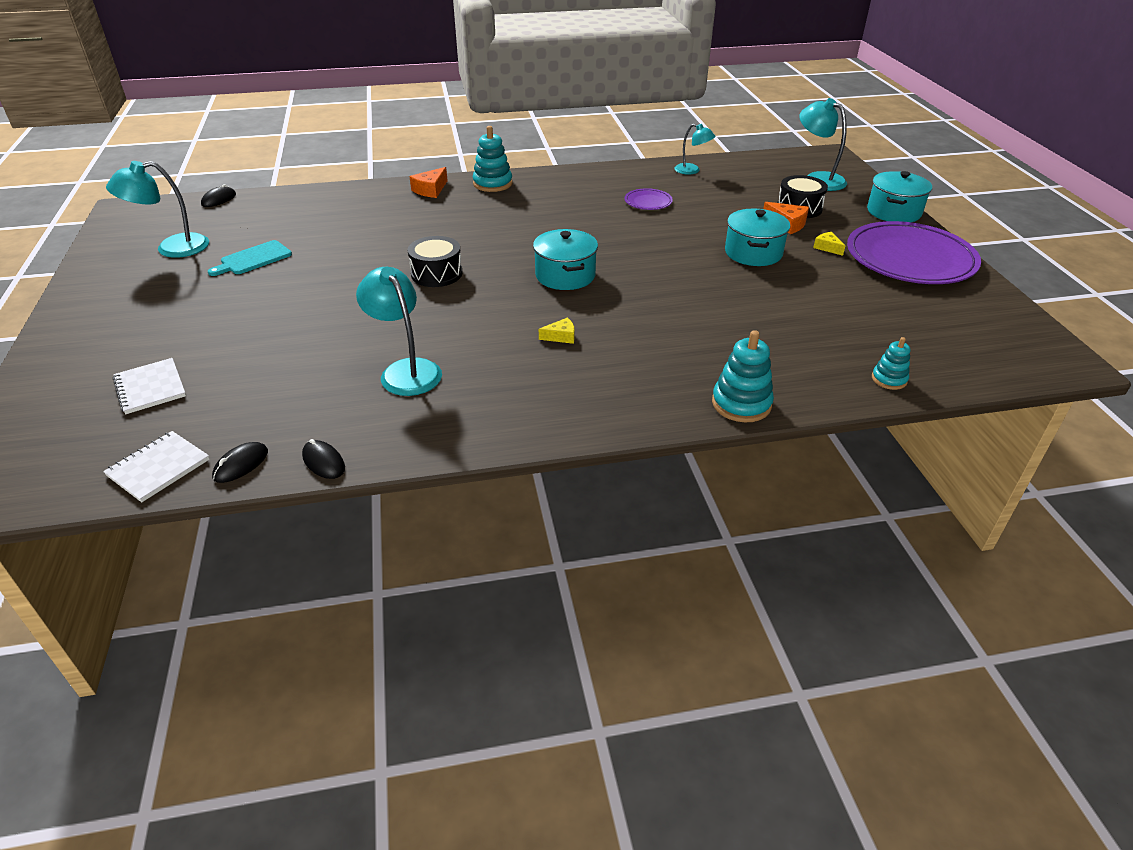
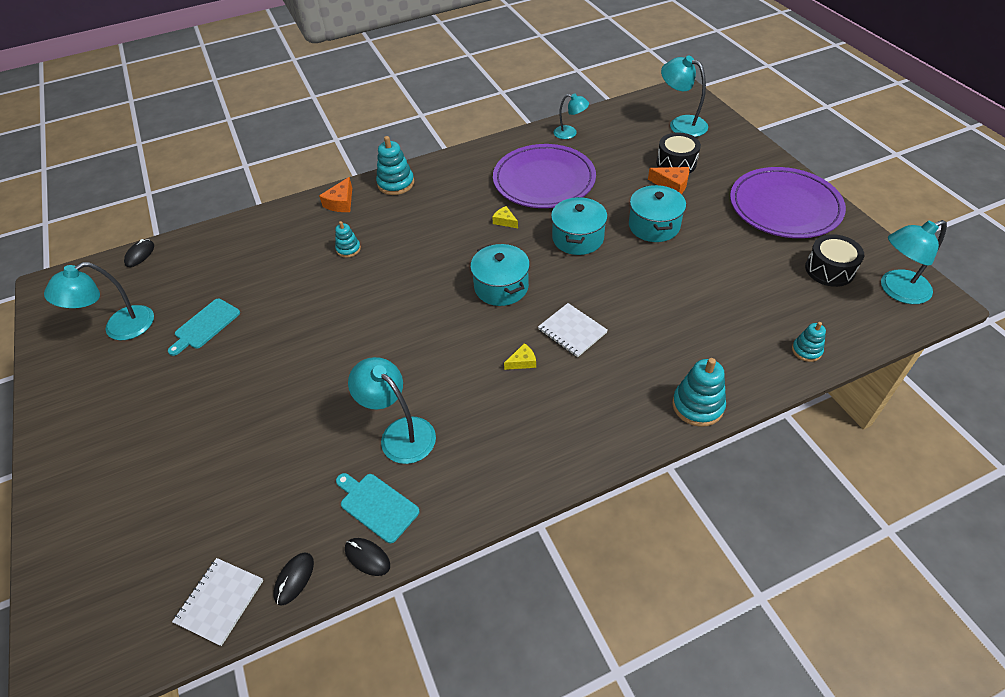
camera: 10 degrees left, 10 degrees up
white notebook [113,358,186,414] -> white notebook moved to [538,303,608,357]
black drum [408,236,462,287] -> black drum moved to [805,234,864,287]
purple plate [624,188,673,210] -> purple plate [493,144,596,208], size x2.34
yellow cheese [813,232,845,256] -> yellow cheese moved to [492,206,518,228]
turquoise pot [867,171,932,222] -> turquoise pot moved to [551,197,607,255]
none -> turquoise stacking toy [335,221,361,258]
none -> turquoise cutting board [336,473,420,543]
none -> turquoise lamp [881,220,947,304]

